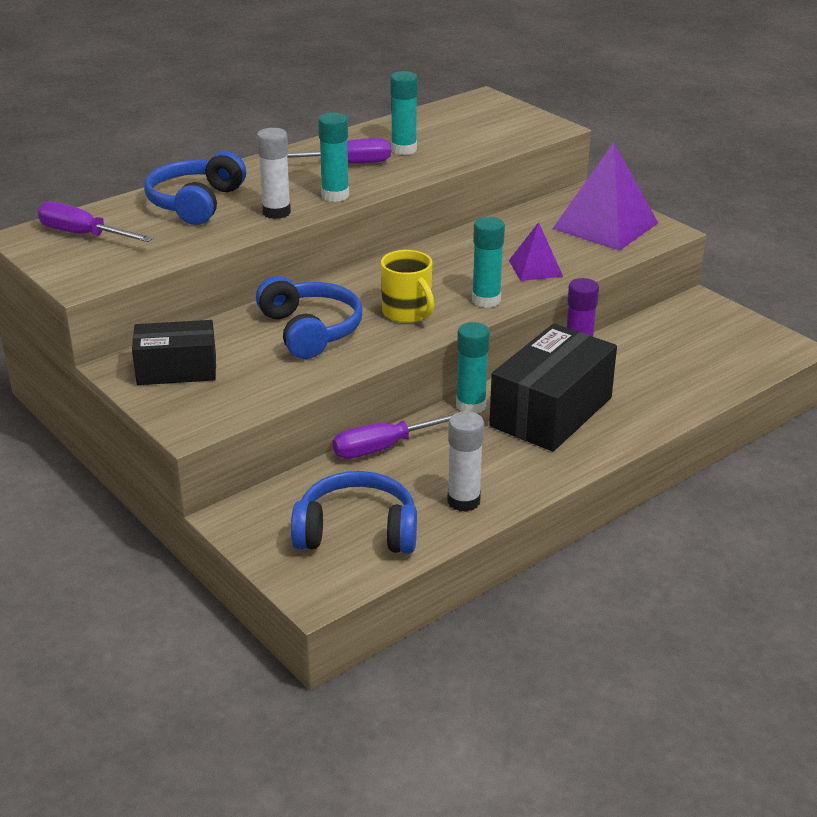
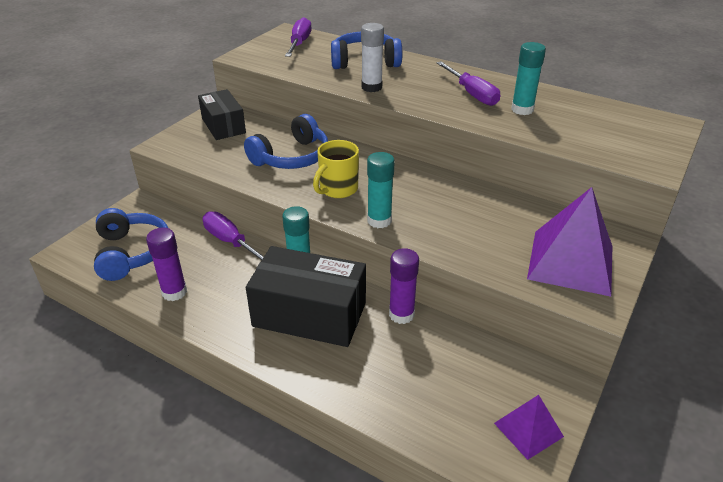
camera: 70 degrees right, 5 degrees up
turquoise glue stick [318,113,349,202] -> none
white glue stick [447,411,484,512] -> purple glue stick [146,228,187,301]
purple pyramid [509,222,563,281] -> purple pyramid moved to [494,395,564,460]

